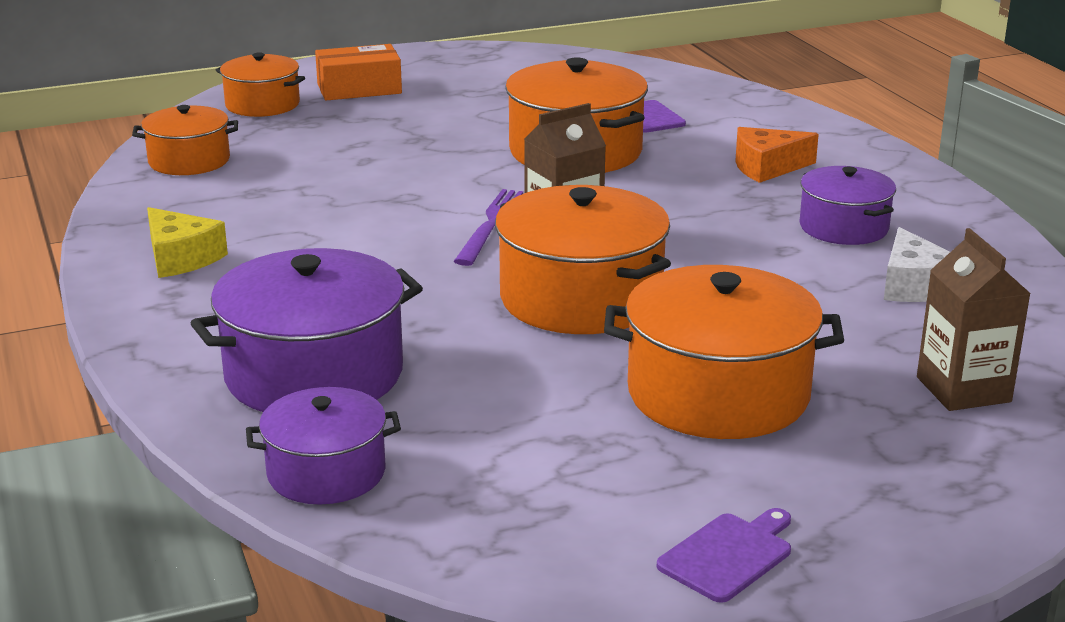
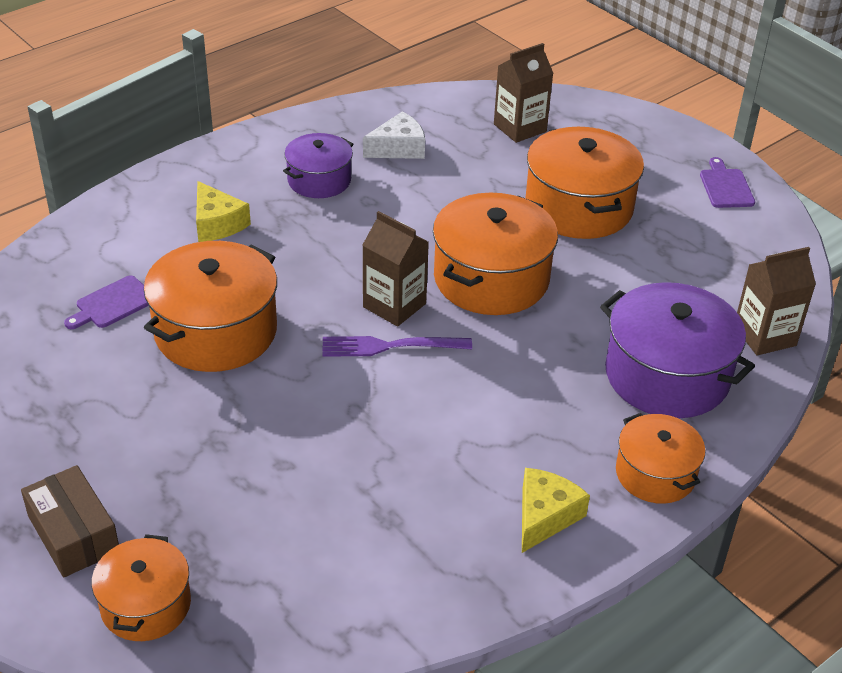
camera: 110 degrees left, 15 degrees up
orange pot [132,105,238,175] -> orange pot moved to [616,413,705,504]
purple pot [246,387,401,504] -> brown carton [737,247,816,355]
orange box [315,44,402,100] -> brown box [21,465,119,577]
purple cutting board [657,508,791,603] -> purple cutting board turned 60 degrees clockwise [700,157,755,208]
orange cheese [735,127,819,183] -> yellow cheese [196,181,251,242]

